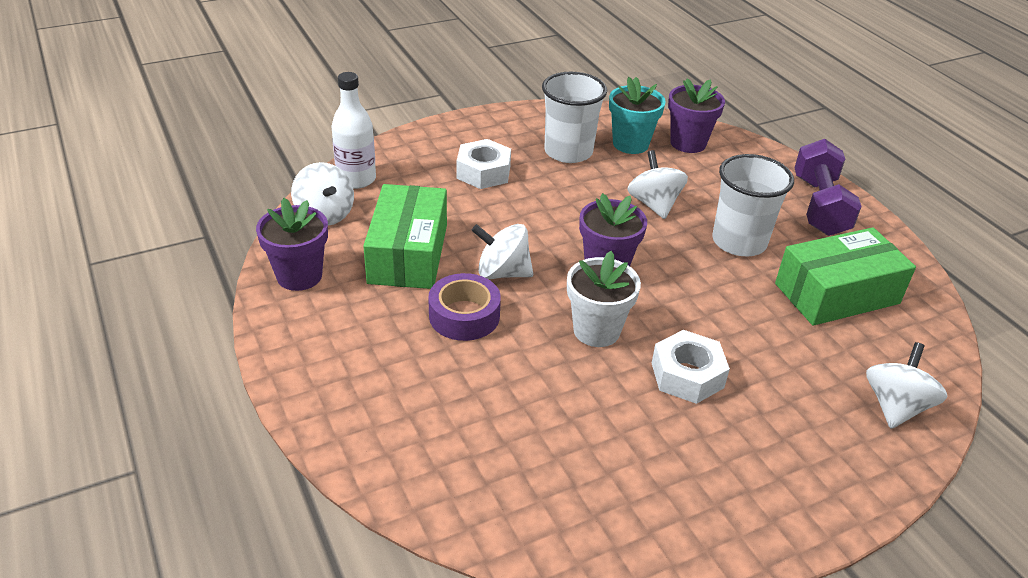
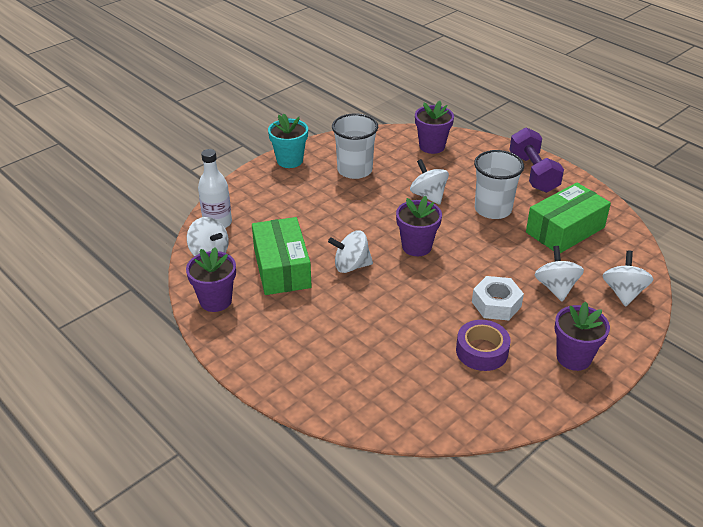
camera: 15 degrees left, 0 degrees up
purple tape [428,273,501,341] -> purple tape moved to [456,320,511,371]
white nut [457,139,511,189] -> none
white flower pot [567,251,641,347] -> none
turquoise flower pot [609,77,666,154] -> turquoise flower pot moved to [268,114,308,168]
none -> white spinning top [534,246,584,301]
none -> purple flower pot [554,301,610,371]

